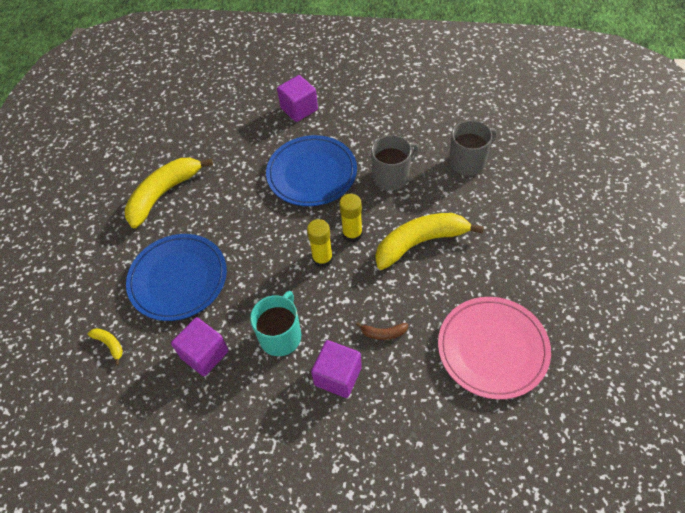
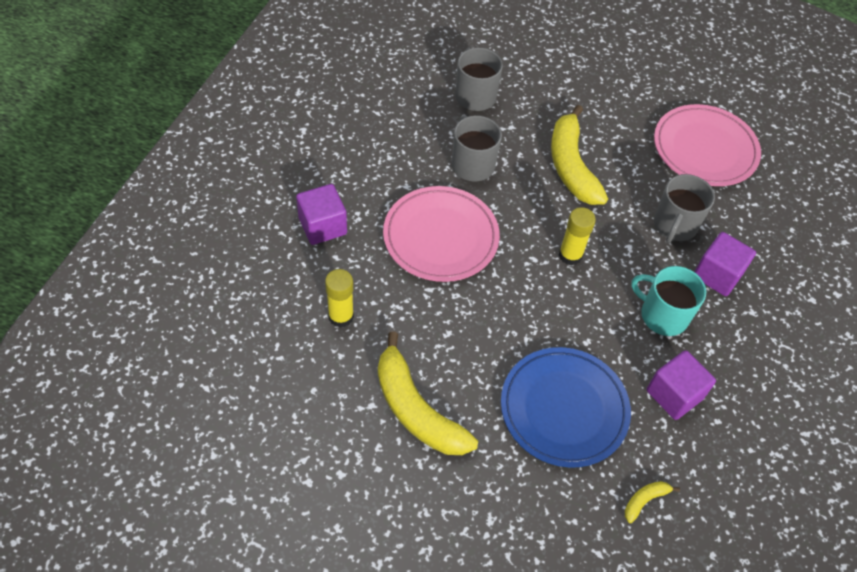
camera: 85 degrees left, 0 degrees up
blue plate [266,135,357,206] -> pink plate [383,186,500,282]
yellow glue stick [339,194,363,242] -> yellow glue stick moved to [325,269,354,328]
brown banana [356,322,408,340] -> grey mug [654,174,715,243]

